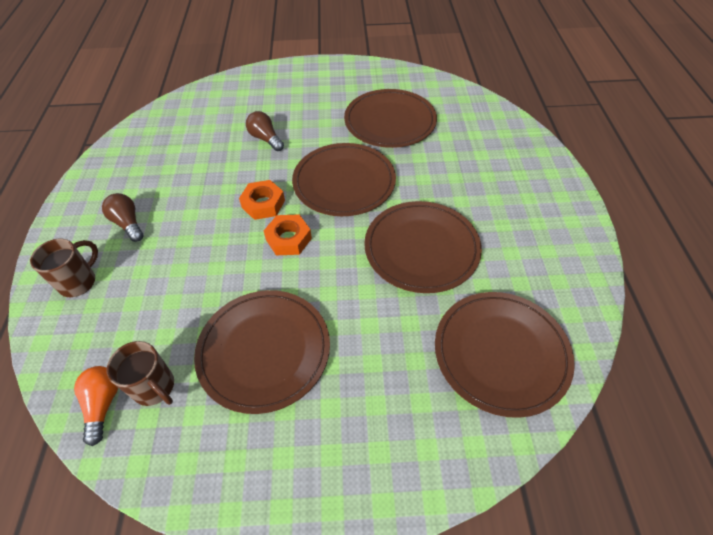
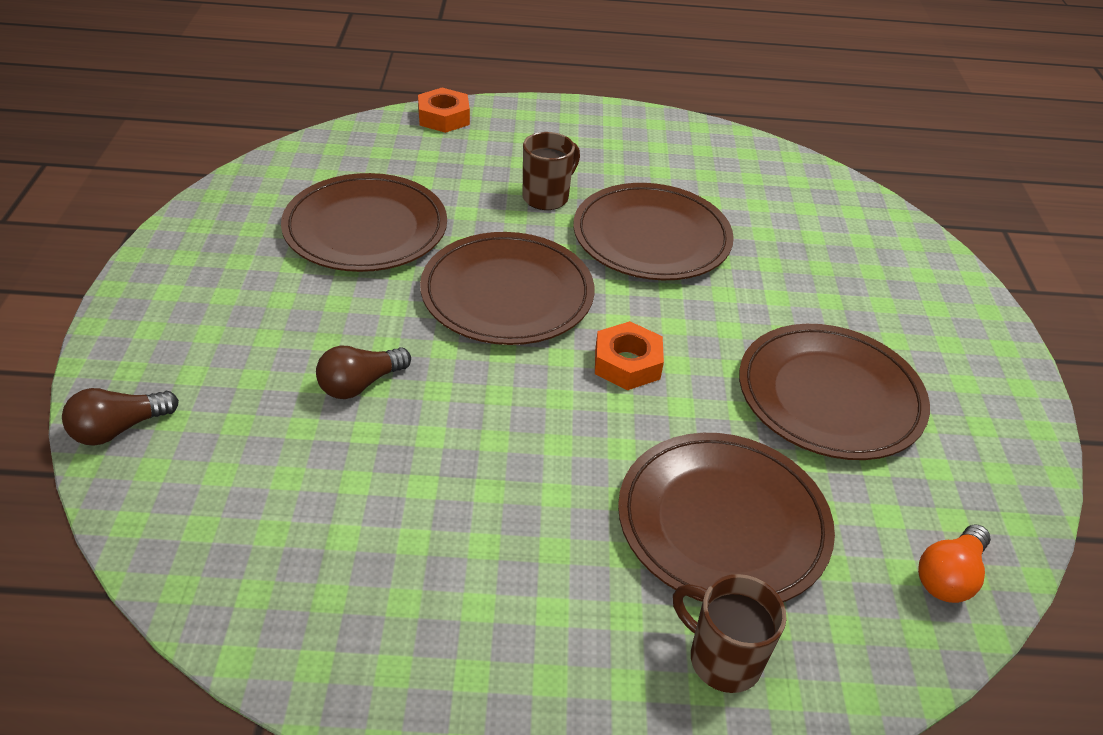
camera: 90 degrees left, 10 degrees down
orange light bulb [74,366,118,446] -> orange light bulb turned 45 degrees counterclockwise [918,524,991,603]
brown light bulb [102,193,144,242] -> brown light bulb moved to [62,388,179,446]
brown mug [107,341,174,406] -> brown mug moved to [522,132,580,210]
orange nut [239,180,285,220] -> orange nut moved to [418,88,470,133]
brown plate [435,292,575,418] -> brown plate moved to [618,433,835,602]

